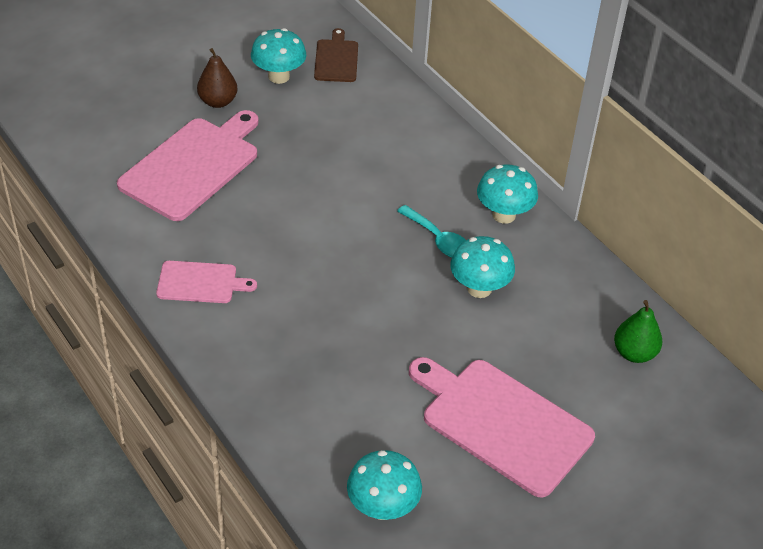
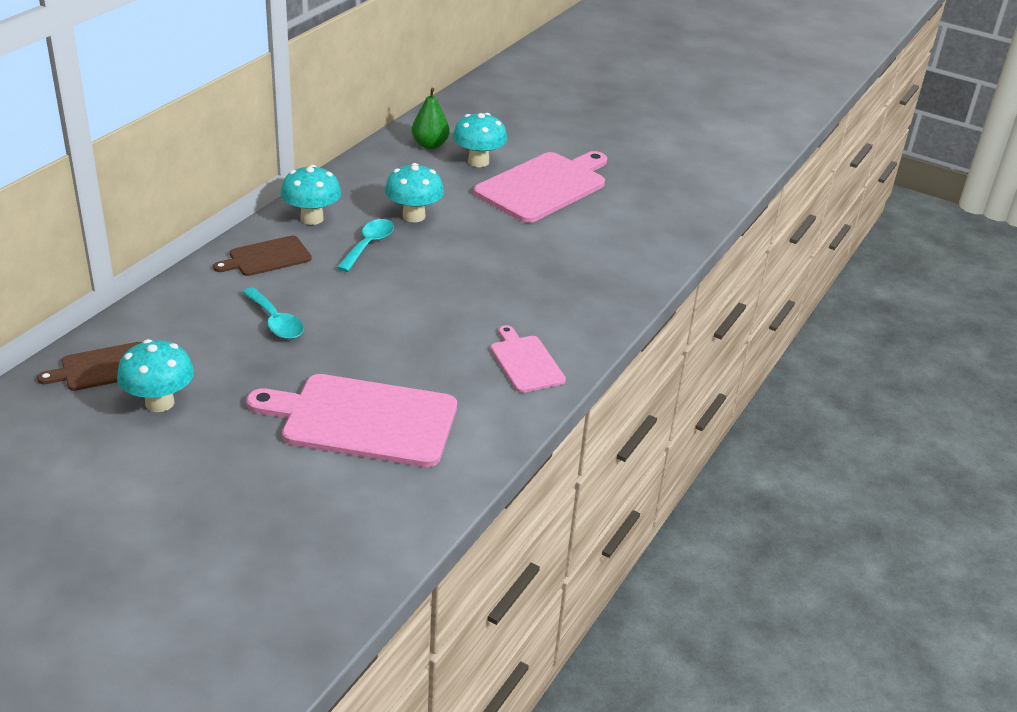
camera: 115 degrees left, 10 degrees down
brown pear [197,48,237,108] -> none
turquoise mushroom [347,450,422,520] -> turquoise mushroom moved to [453,113,507,167]
pink cutting board [409,357,595,497] -> pink cutting board turned 150 degrees counterclockwise [473,151,607,223]
none -> brown cutting board [213,235,312,276]
none -> turquoise spoon [242,287,304,339]

